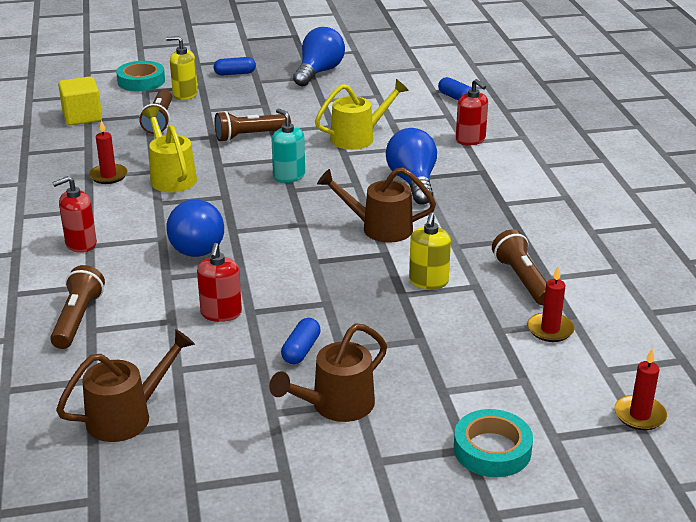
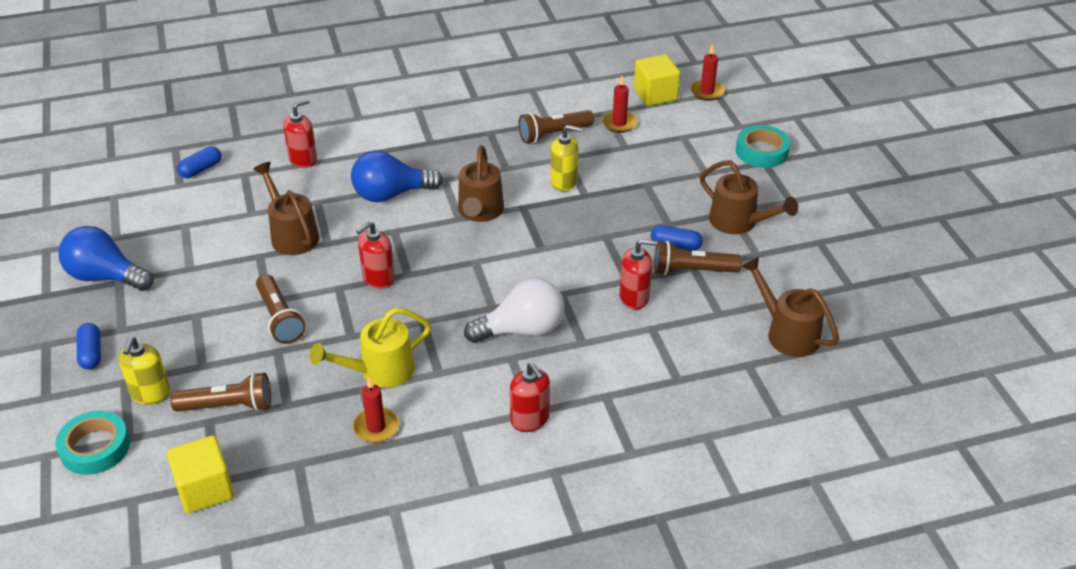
camera: 95 degrees left, 10 degrees up
brown flashlight [50,265,105,349] -> brown flashlight moved to [654,241,742,275]
blue light bulb [166,199,224,257] -> white light bulb [464,278,564,343]
turquoise soap dispenser [272,109,305,183] -> red soap dispenser [356,221,395,289]
yellow watering can [315,79,409,150] -> brown watering can [253,162,319,255]
none -> yellow cube [634,54,680,106]

